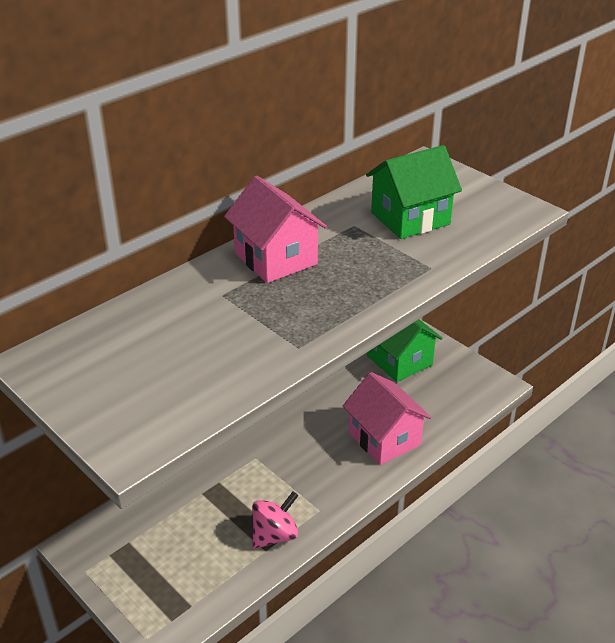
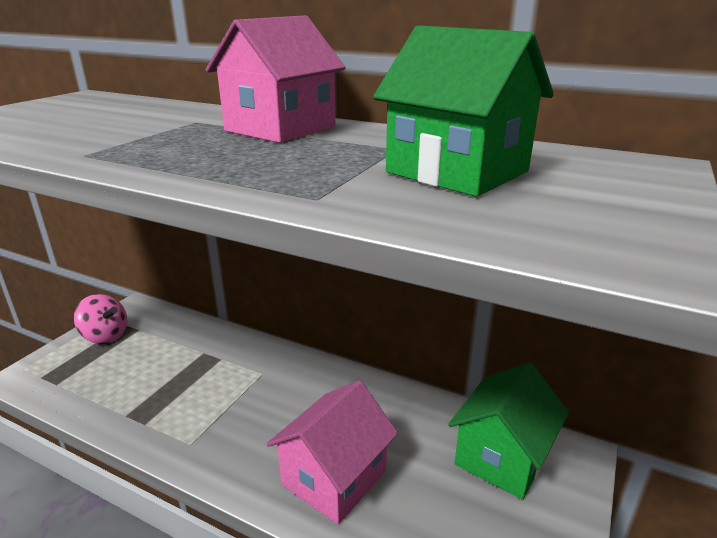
camera: 70 degrees right, 10 degrees down
pink spinning top [252,492,298,549] -> pink spinning top moved to [74,294,127,344]

